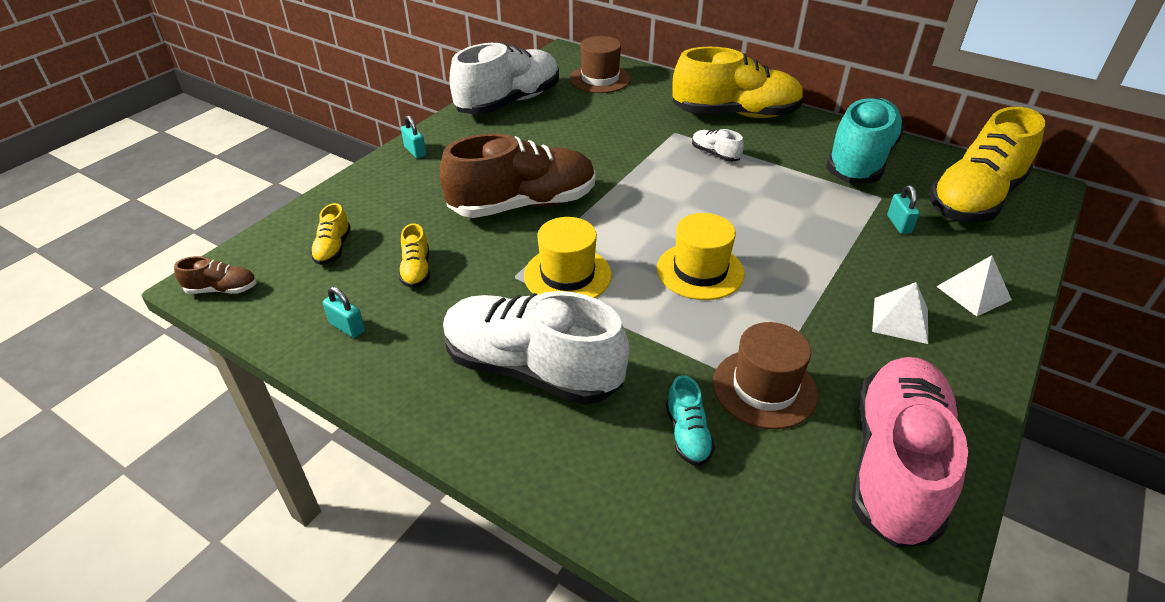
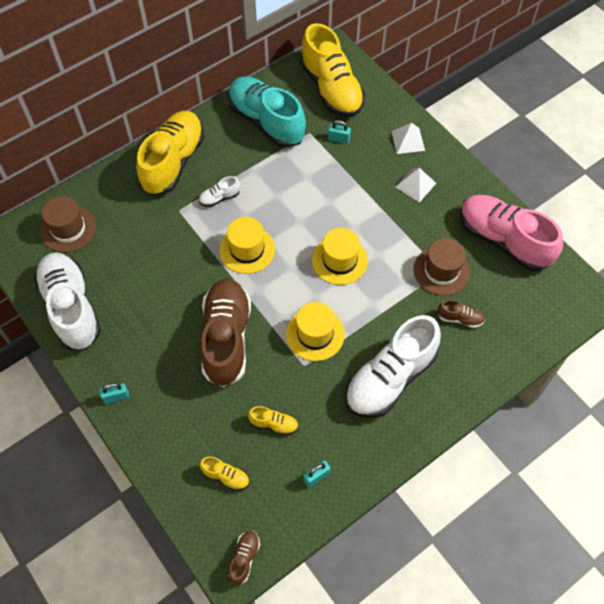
camera: 70 degrees left, 20 degrees up
turquoise shoe [666,375,715,466] -> brown shoe [438,300,485,328]
none -> yellow hat [219,217,275,274]

